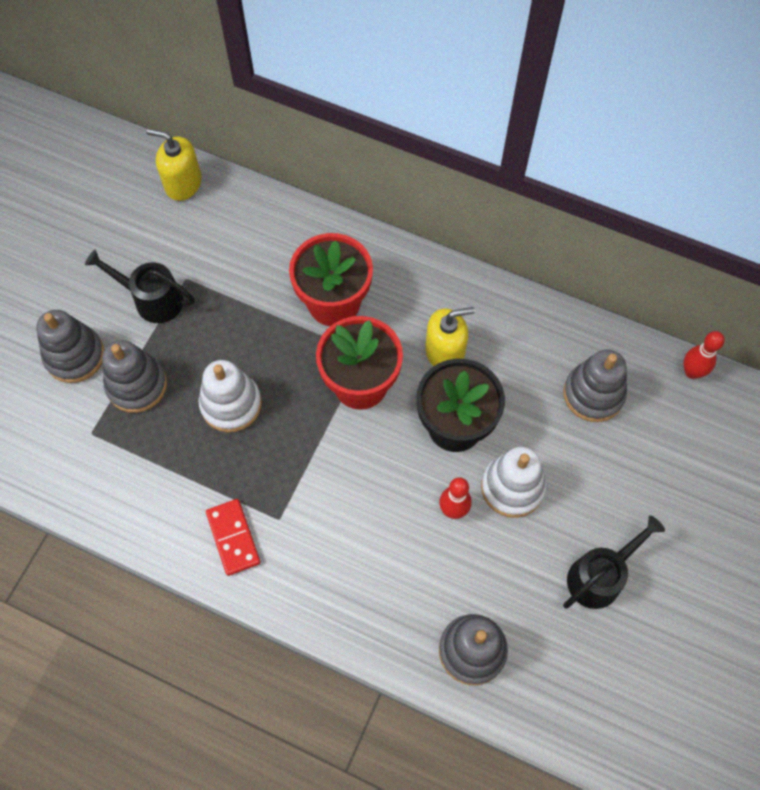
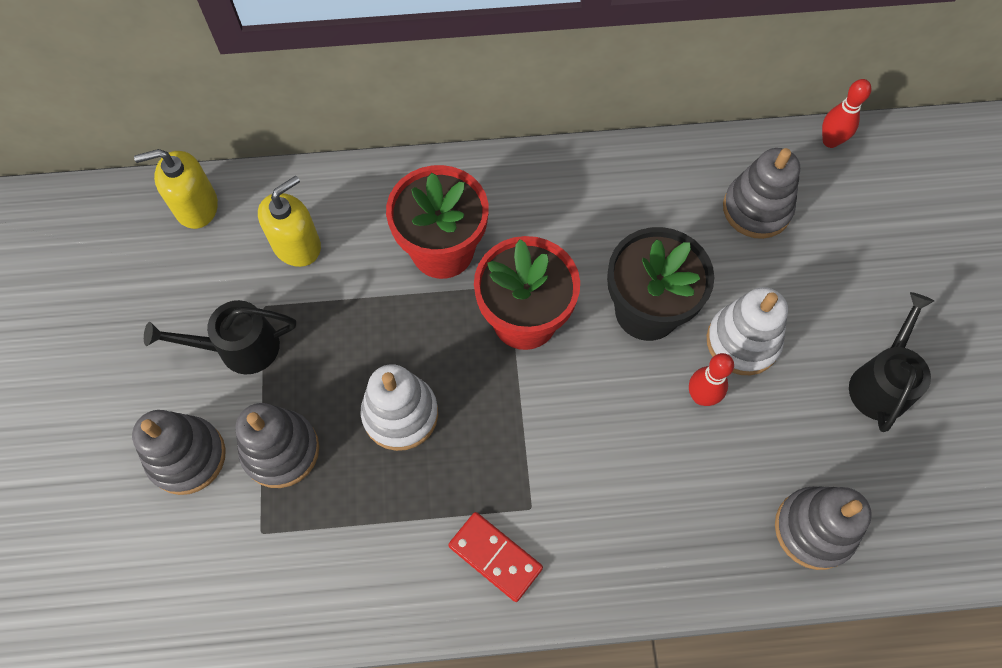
camera: 30 degrees left, 0 degrees up
yellow soap dispenser [425,307,475,366] -> yellow soap dispenser moved to [258,176,321,267]

